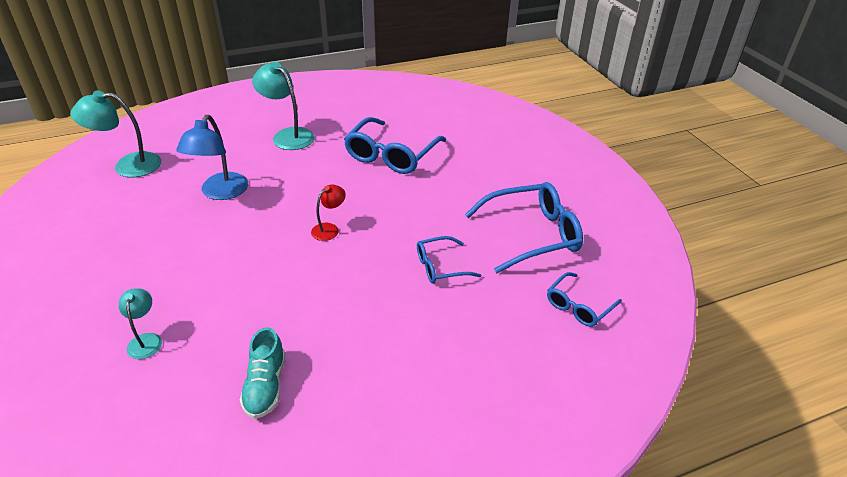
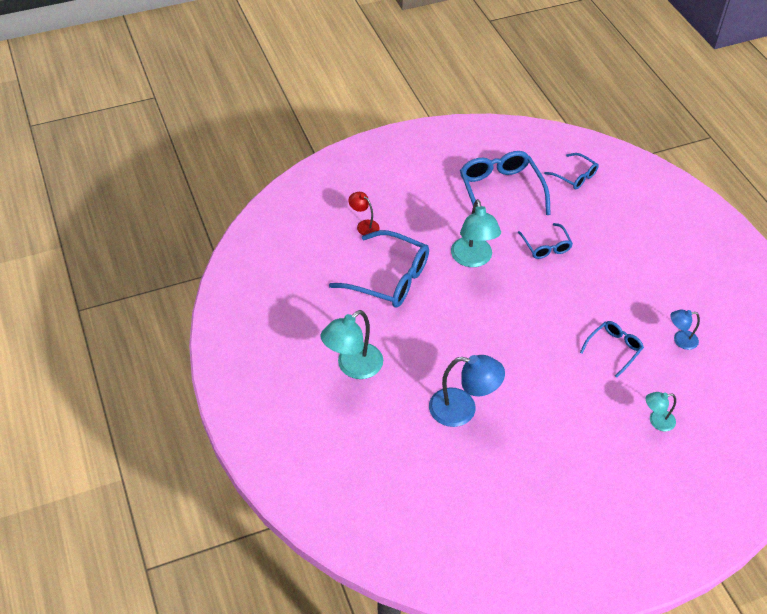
camera: 90 degrees left, 10 degrees up
turquoise lamp [70,91,161,177] -> turquoise lamp moved to [451,199,501,267]
turquoise shoe [240,327,285,419] -> blue lamp [670,310,700,350]
red lamp [311,184,346,241] -> red lamp moved to [349,192,380,235]
none -> blue glasses [580,321,644,378]

